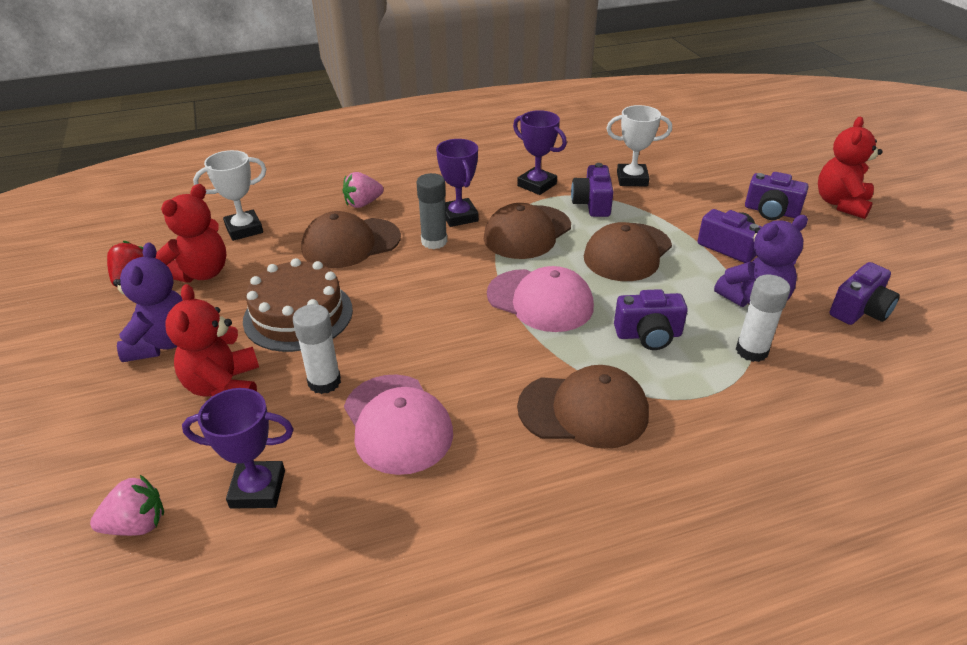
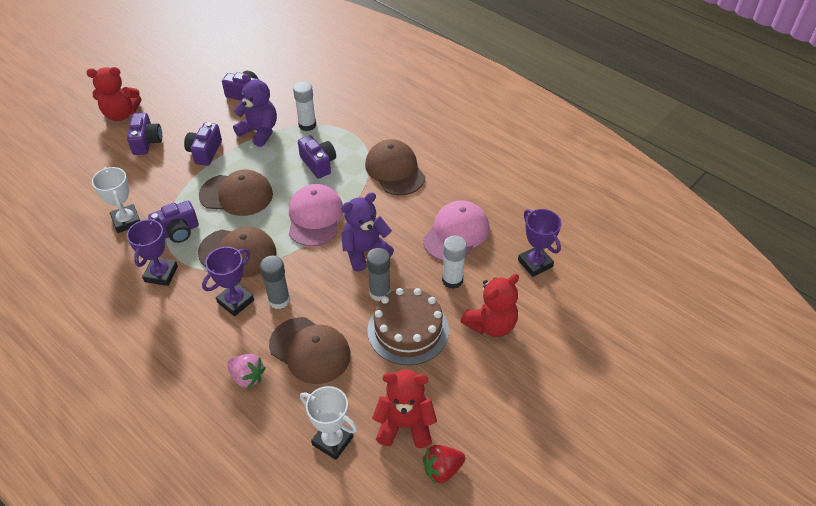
camera: 120 degrees left, 10 degrees up
pink strawberry [90,475,164,536] -> none
purple teddy bear [113,243,183,362] -> purple teddy bear moved to [341,192,394,272]
none -> grey glue stick [367,248,391,301]

